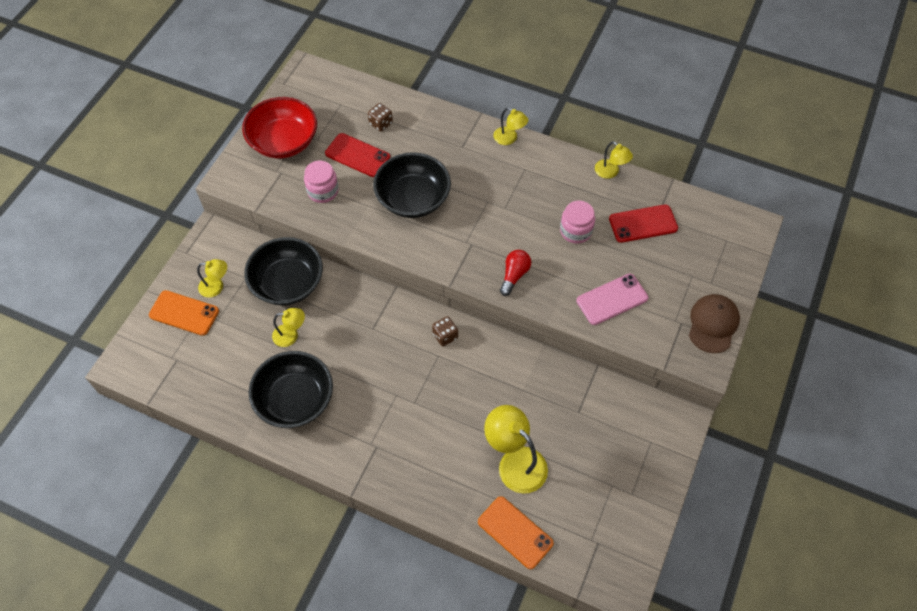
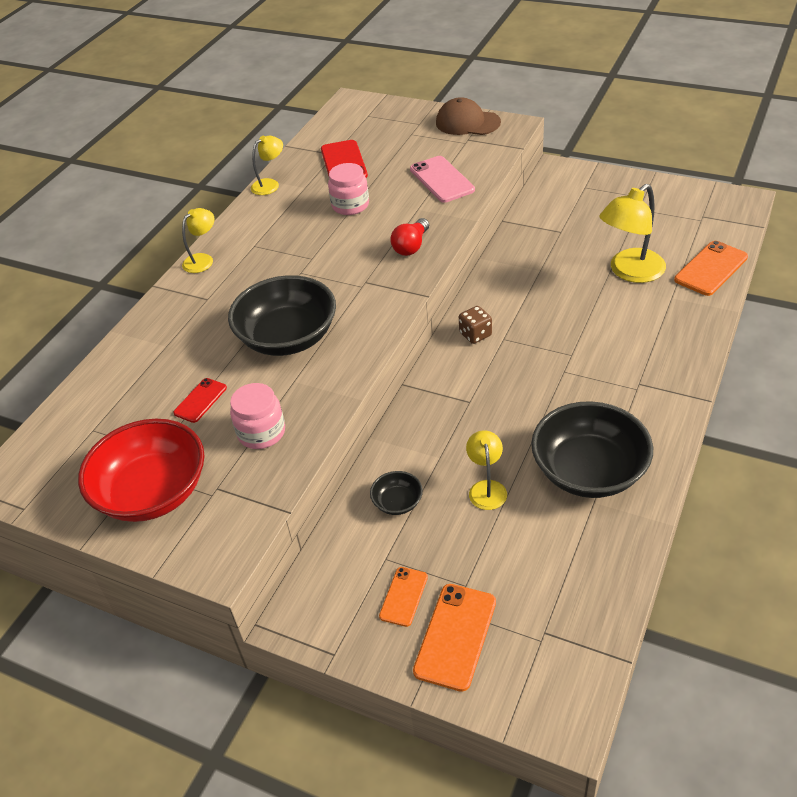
camera: 85 degrees left, 15 degrees down
yellow lamp [197,259,227,298] -> orange phone [379,567,428,627]
black bowl [244,237,323,306] -> black bowl [370,471,423,515], size x0.45
red phone [325,133,390,177] -> red phone [173,378,227,423], size x0.60
brown dice [368,103,393,132] -> none
red light bulb [500,250,531,296] -> red light bulb turned 90 degrees counterclockwise [390,218,429,256]

